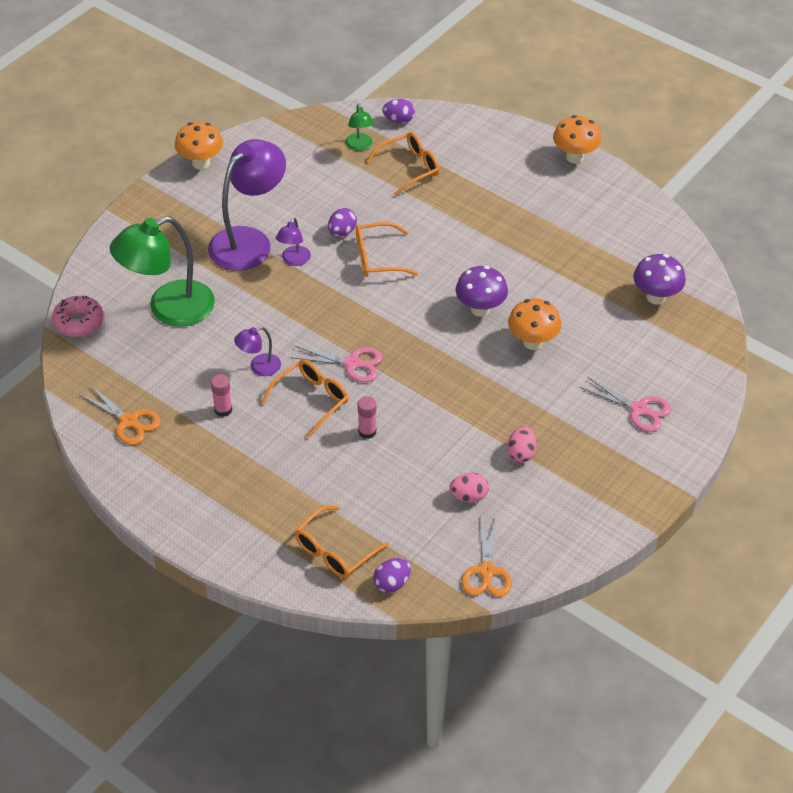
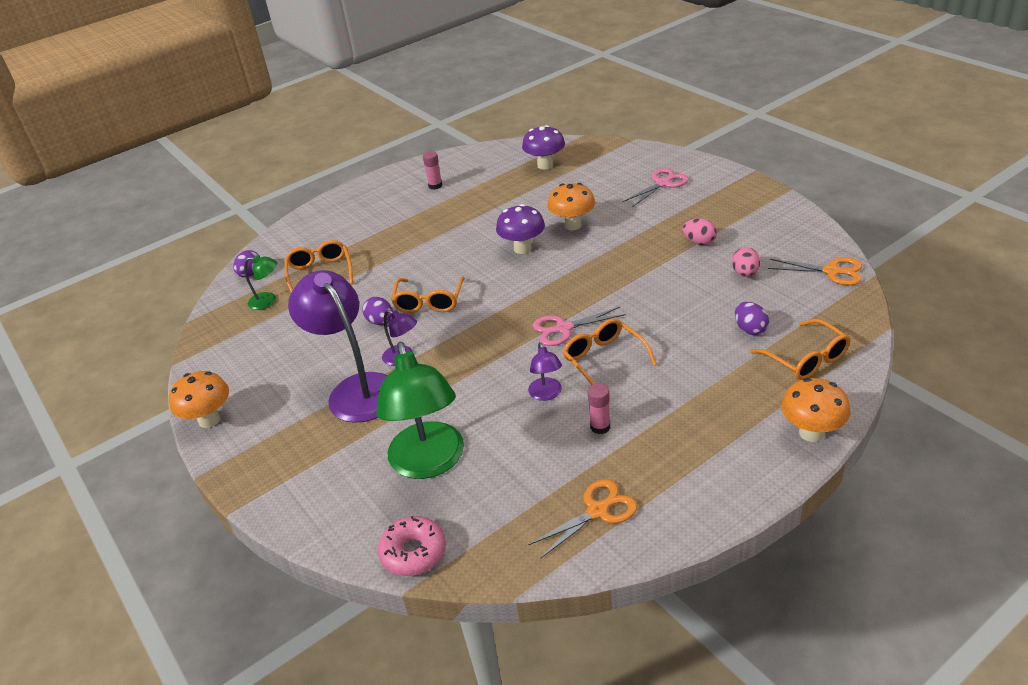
camera: 70 degrees left, 10 degrees down
pink scissors [291,346,383,382] -> pink scissors turned 135 degrees counterclockwise [533,307,626,346]
pink glue stick [358,396,376,439] -> pink glue stick moved to [423,151,442,190]
purple egg [373,558,411,593] -> purple egg moved to [735,302,769,335]
orange mushroom [553,115,601,164] -> orange mushroom moved to [781,378,851,442]

